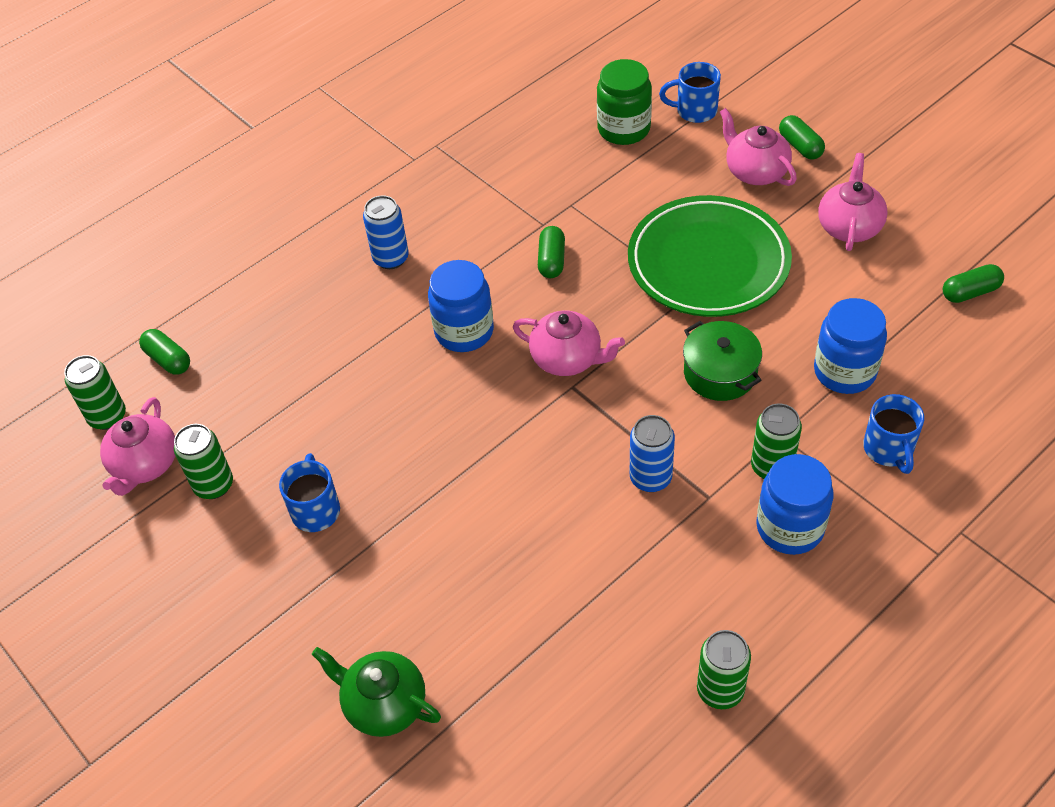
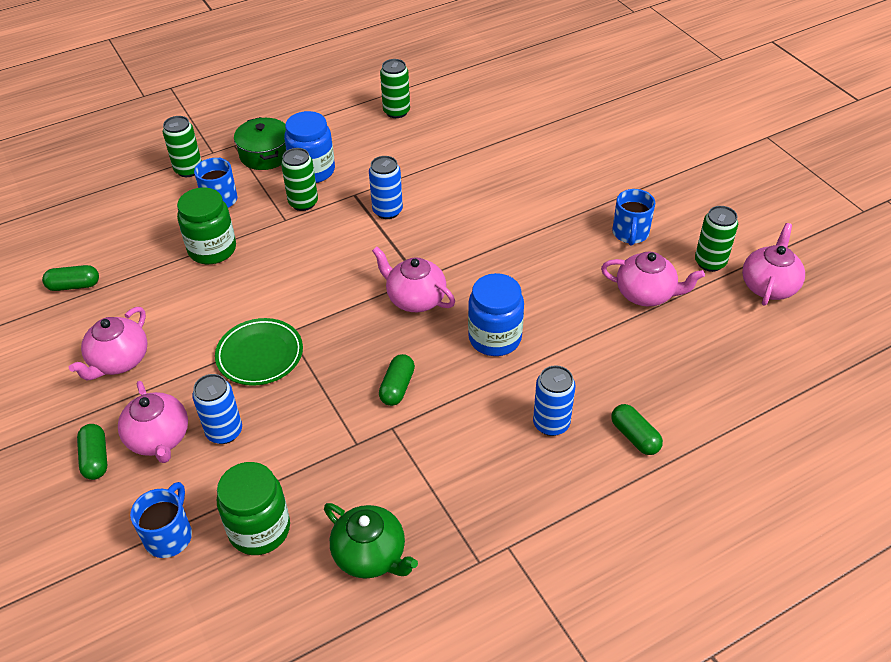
camera: 170 degrees left, 5 degrees down
green can [64,355,126,430] -> green can moved to [163,116,202,177]
green capsule [139,329,190,375] -> green capsule moved to [611,404,663,455]
green teapot [312,647,441,737] -> green teapot moved to [324,503,418,579]
green plate [628,195,792,317] -> green plate [215,318,303,386], size x0.58
blue mug [659,62,721,123] -> blue mug turned 90 degrees counterclockwise [130,482,192,558]
green pot [683,321,762,401] -> green pot moved to [234,117,286,170]
blue jar [814,298,887,394] -> green jar [177,187,236,264]
none -> blue can [192,374,242,444]
none -> pink teapot [601,251,705,306]

